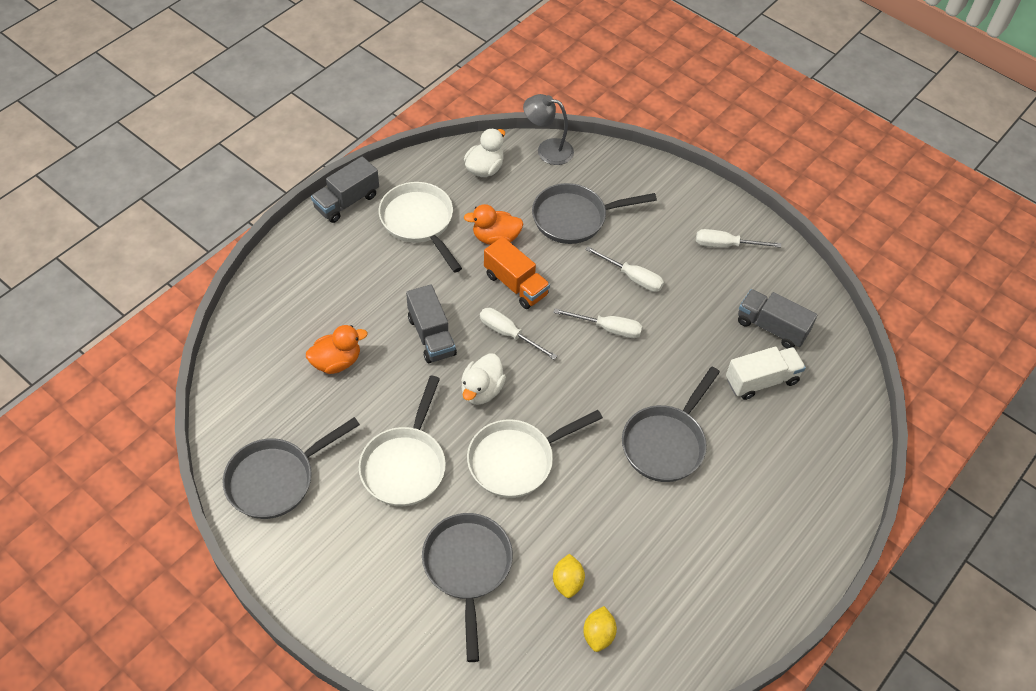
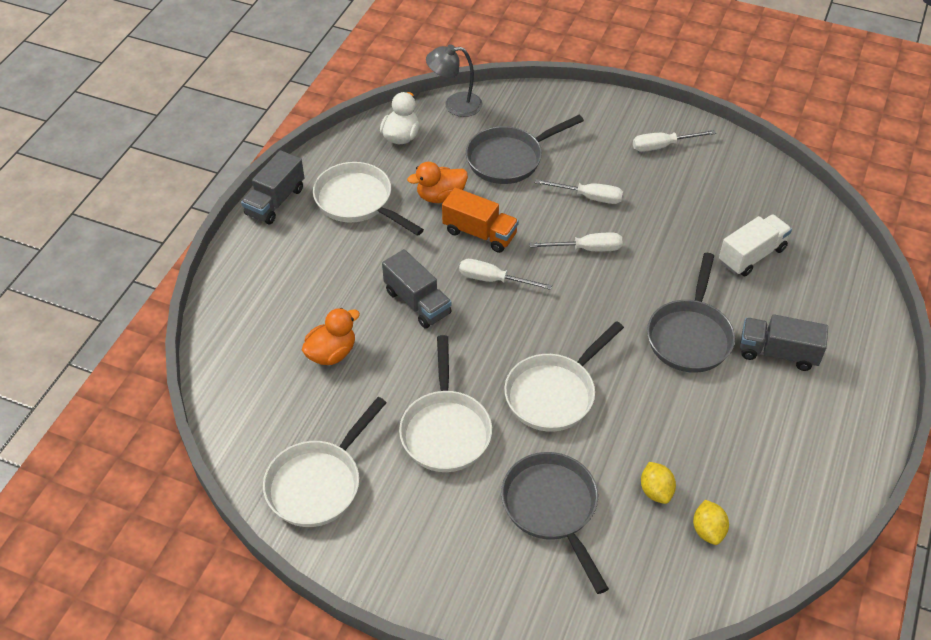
camera: 15 degrees left, 5 degrees down
grey pan [223,417,360,519] -> white pan [263,397,387,527]
white duck [461,354,506,405] -> none
grey truck [738,289,817,349] -> grey truck moved to [740,314,828,371]

